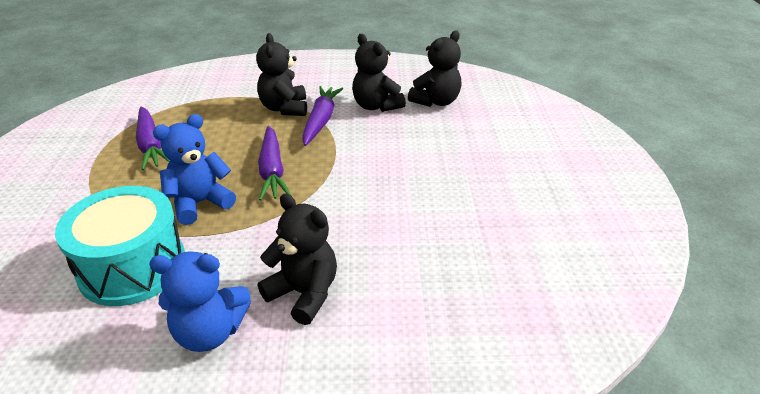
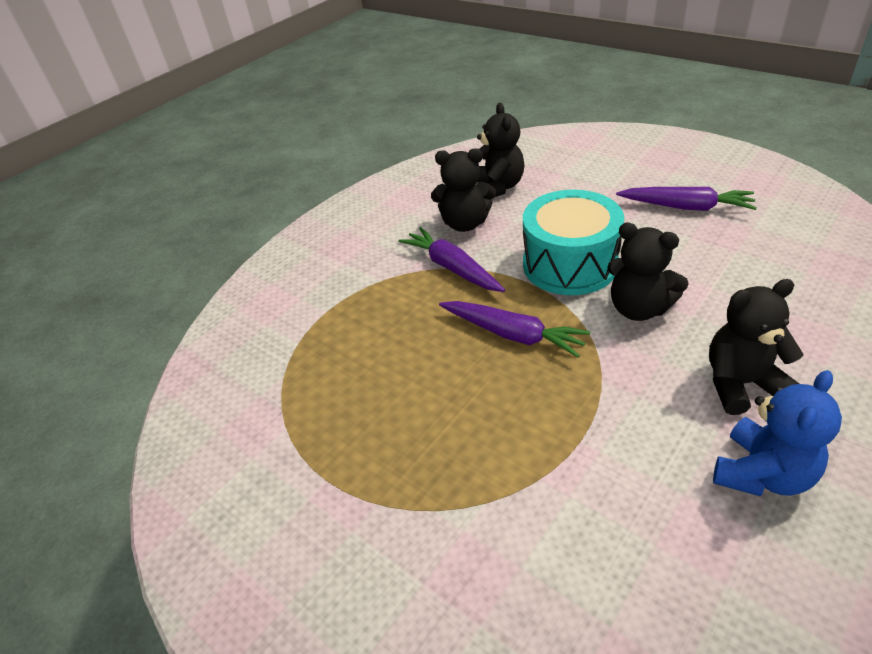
camera: 45 degrees left, 5 degrees up
turquoise drum [55,186,185,306] -> turquoise drum moved to [523,190,624,295]
purple carrot [136,107,170,170] -> purple carrot moved to [616,187,757,211]
blue teddy bear [153,114,236,225] -> none
black teddy bear [256,33,307,116] -> black teddy bear moved to [607,223,689,321]

